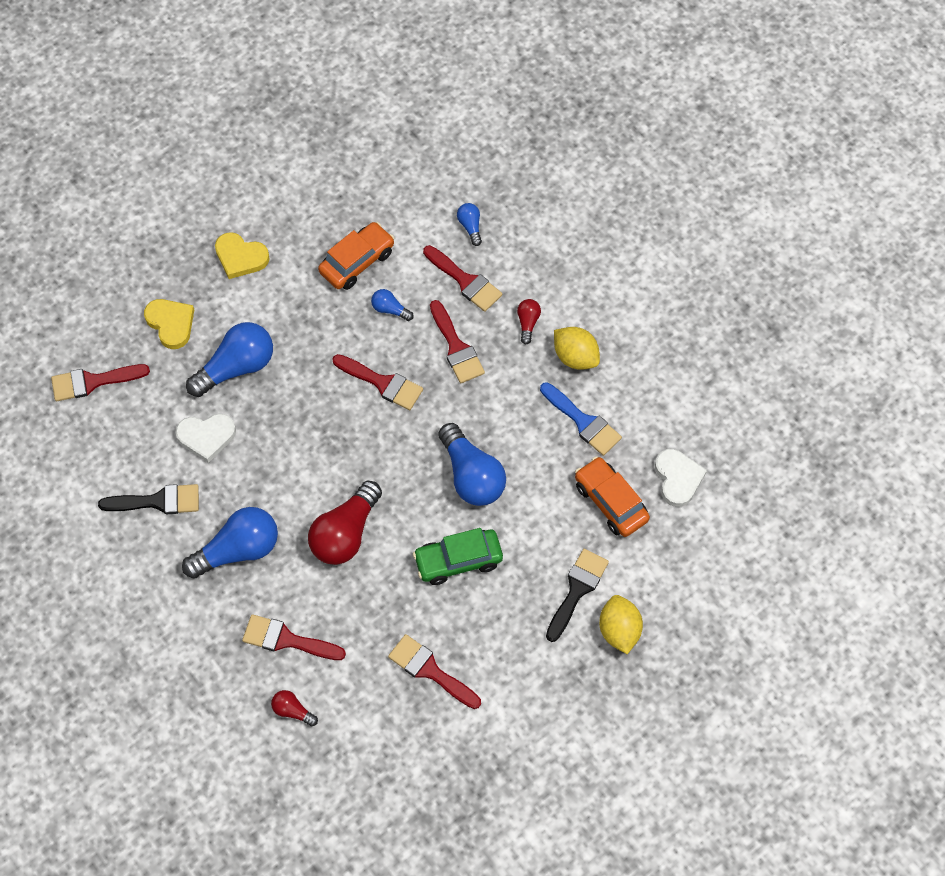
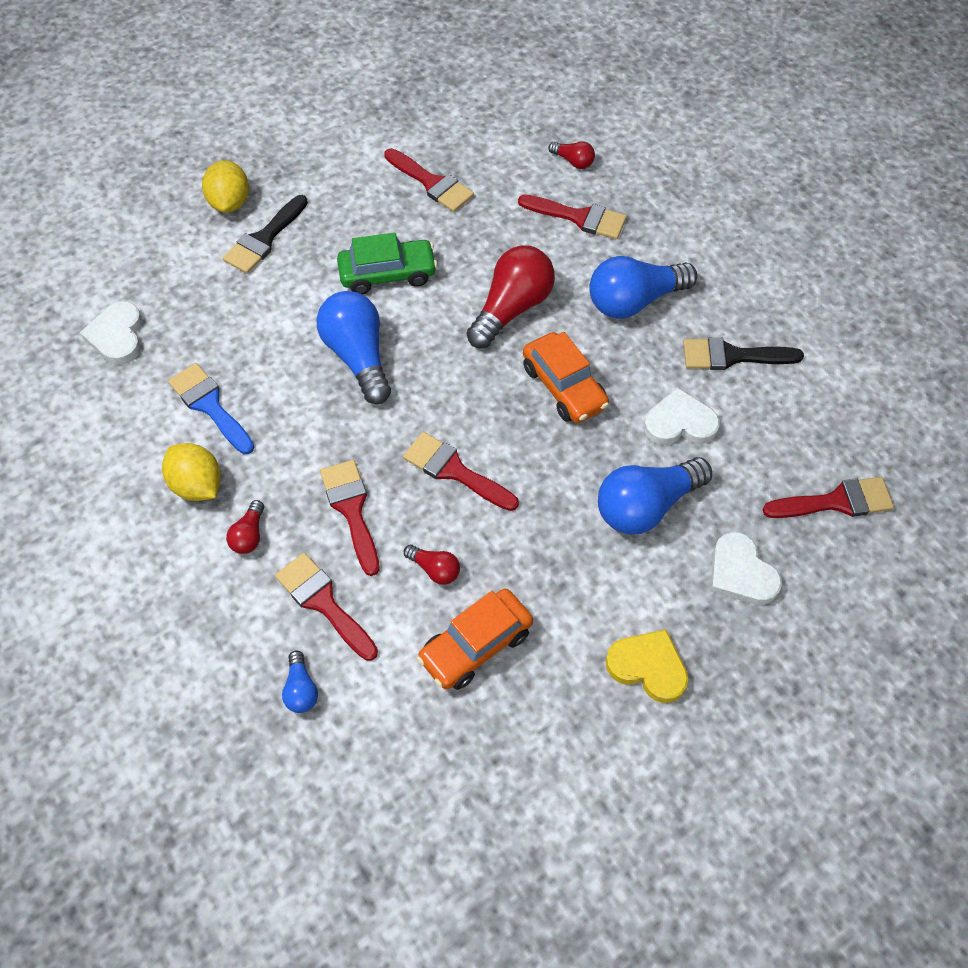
camera: 175 degrees left, 5 degrees down
yellow heart [144,299,194,349] -> white heart [710,532,782,605]
blue light bulb [371,289,414,321] -> red light bulb [404,545,460,585]
orange car [575,456,650,537] -> orange car moved to [523,332,609,423]

